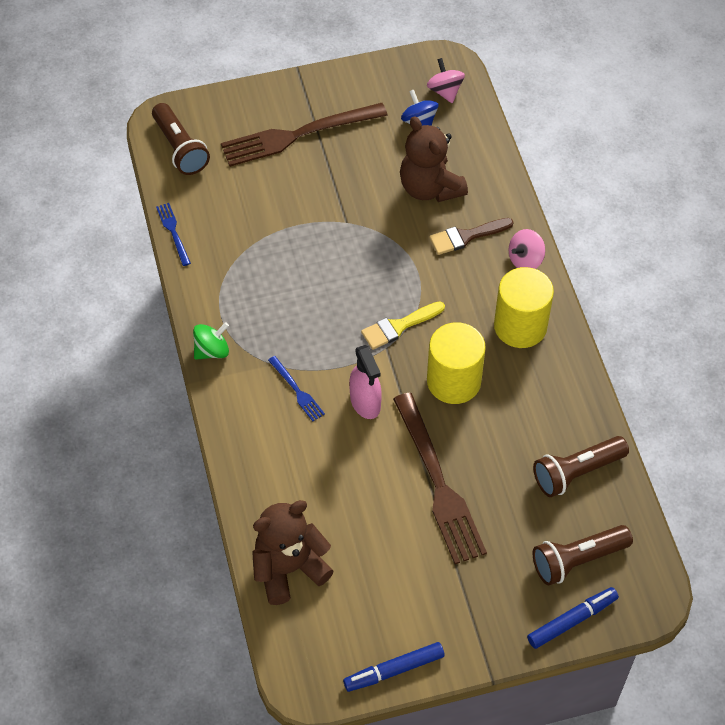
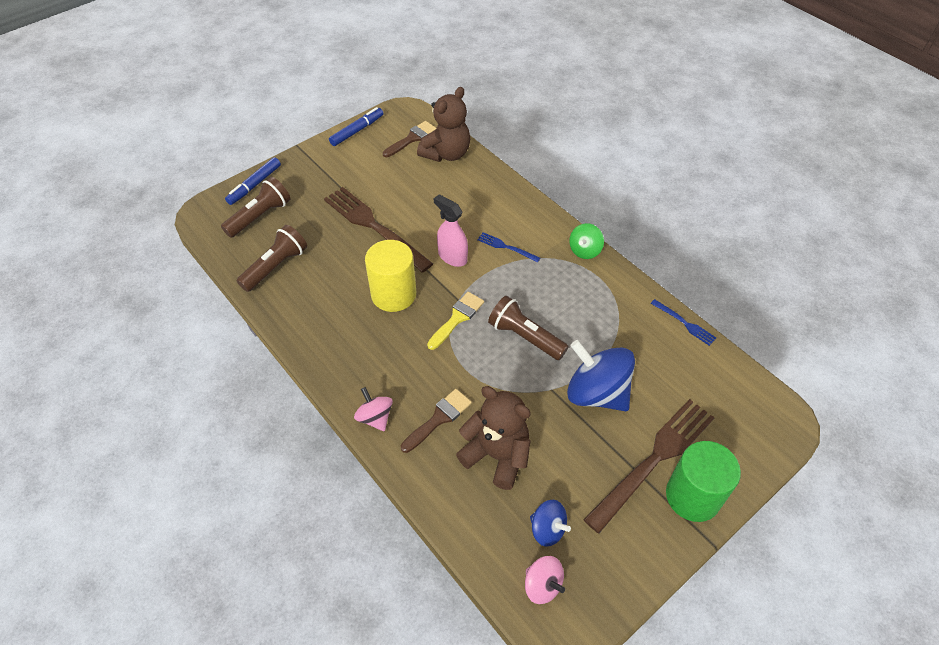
camera: 155 degrees right, 5 degrees down
brown flashlight [152,103,210,175] -> brown flashlight moved to [488,296,569,360]
yellow cylinder [494,267,554,348] -> none
pink spinning top [509,229,545,269] -> pink spinning top turned 60 degrees counterclockwise [354,387,393,431]
none -> brown brush [383,121,436,157]
none -> blue spinning top [567,340,635,411]
none -> green cylinder [666,441,741,522]

